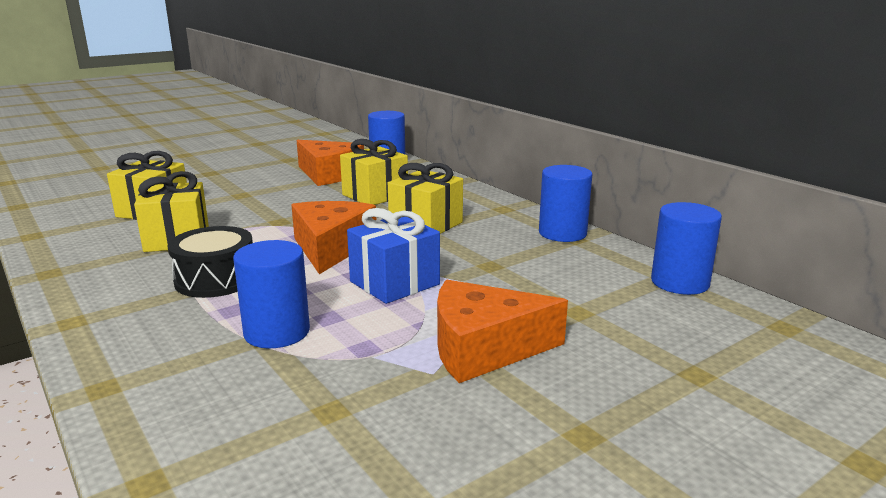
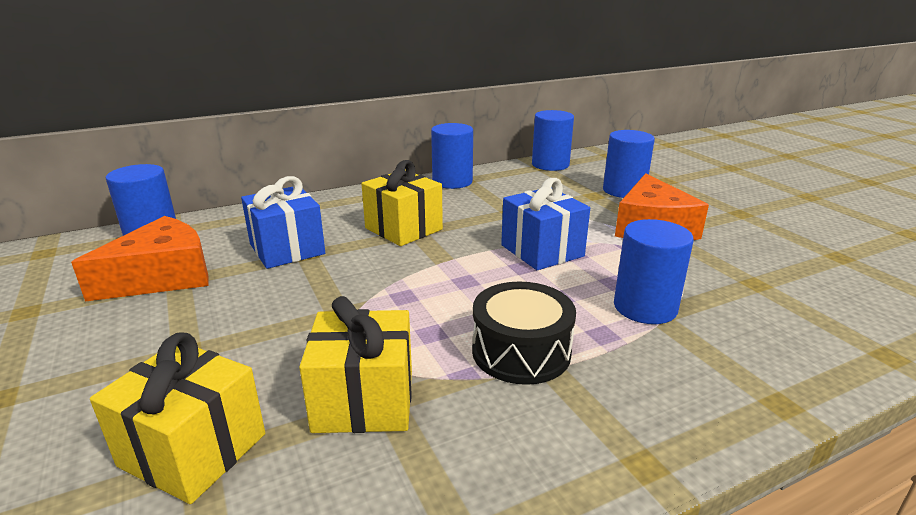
camera: 80 degrees left, 5 degrees up
orange cheese [291,201,376,274] -> none
yellow gift [340,139,408,205] -> blue gift [241,176,325,269]
none -> blue cylinder [603,130,655,198]

